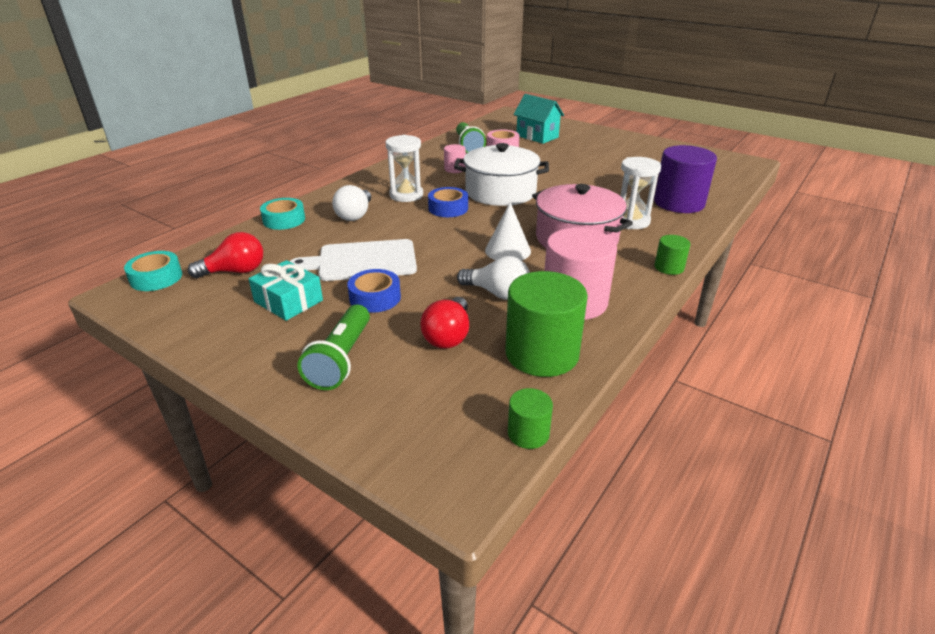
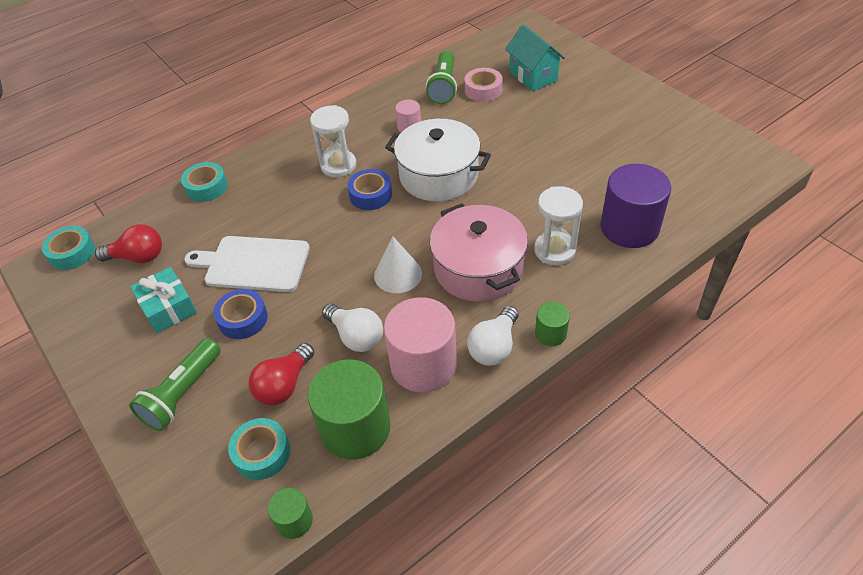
camera: 20 degrees right, 15 degrees up
white light bulb [332,185,371,221] -> white light bulb moved to [467,306,519,366]
none -> turquoise tape [228,418,290,480]

